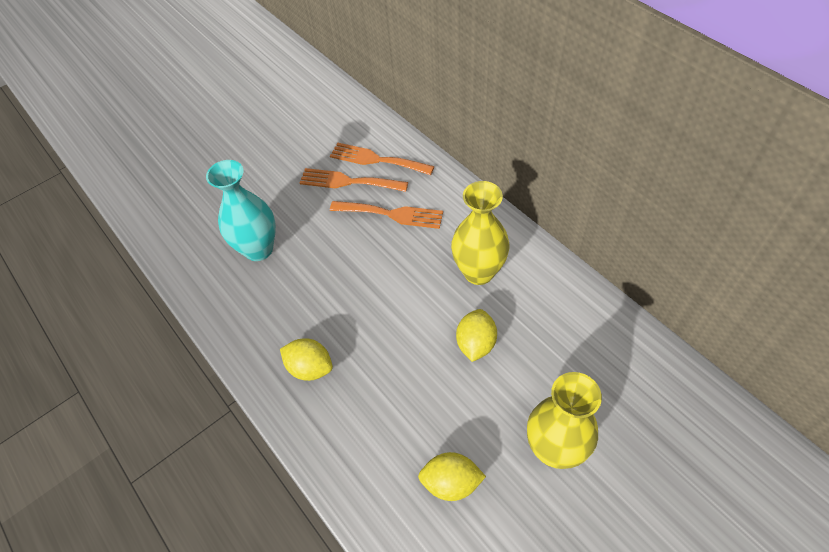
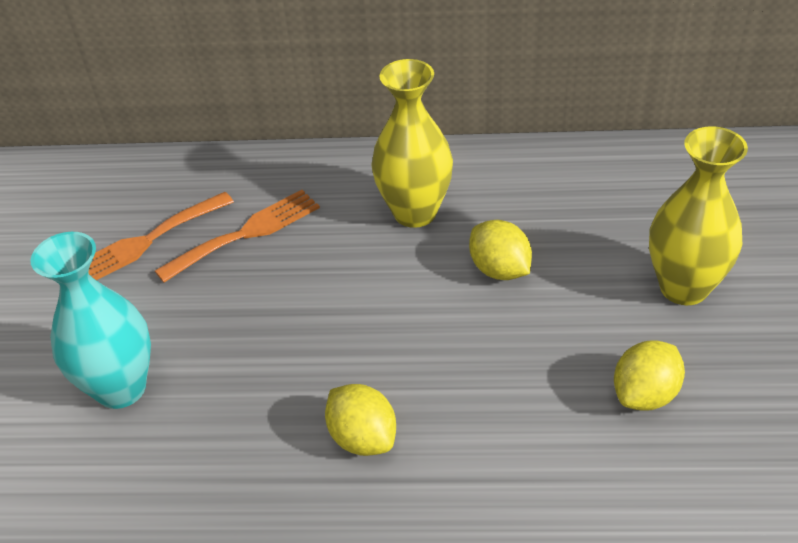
camera: 50 degrees left, 10 degrees down
yellow lemon [280,338,333,381] -> yellow lemon turned 75 degrees clockwise [325,384,396,456]
orange fork [330,143,434,175] -> none

